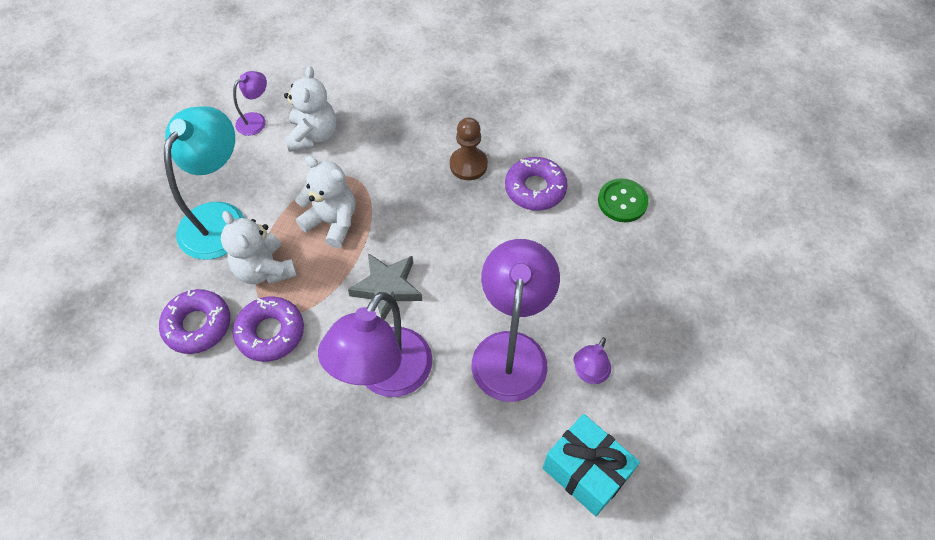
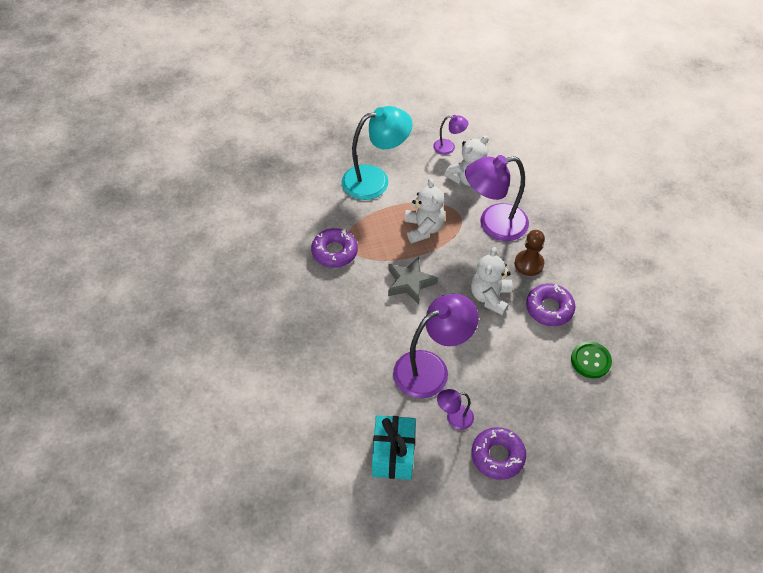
camera: 50 degrees right, 5 degrees down
purple donut [159,289,230,354] -> purple donut moved to [472,427,526,480]
white teddy bear [221,211,297,284] -> white teddy bear moved to [471,247,513,316]
purple lamp [318,292,433,397] -> purple lamp moved to [465,155,529,241]

